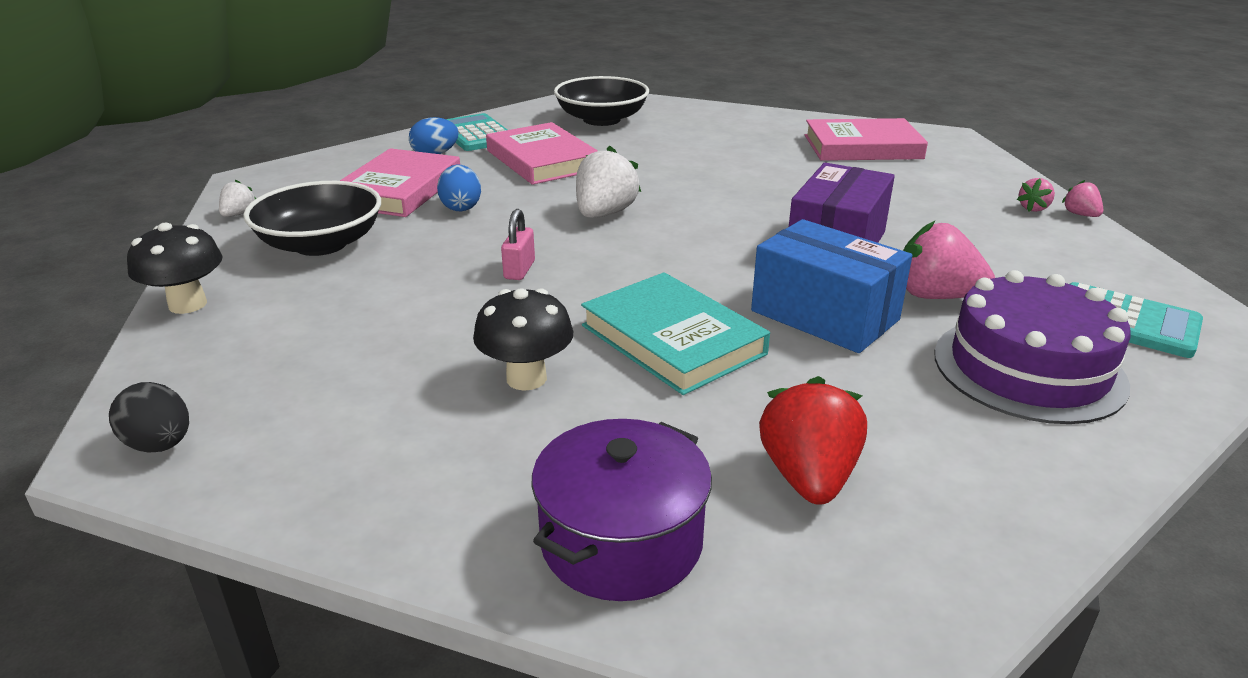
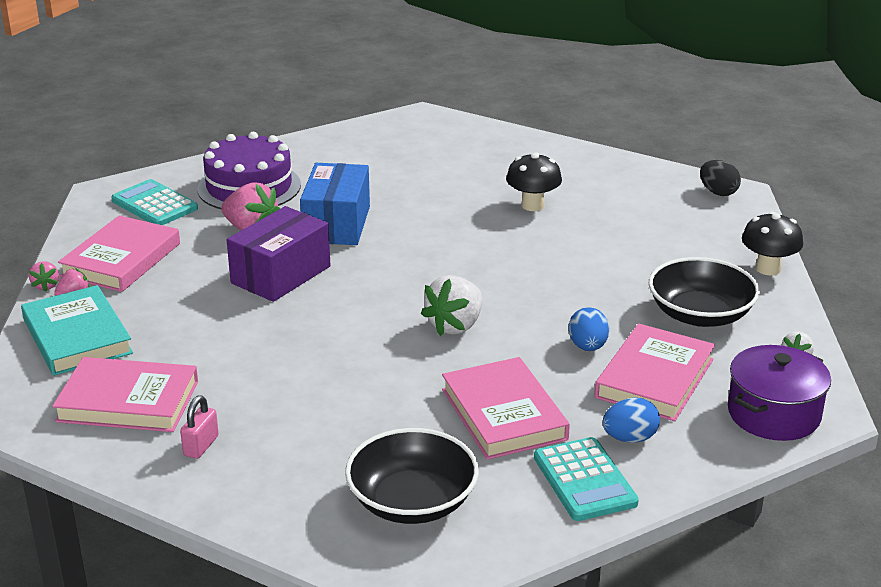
camera: 170 degrees left, 0 degrees up
pink padlock [501,209,535,280] -> pink padlock moved to [180,395,219,459]
purple pot [532,419,712,601] -> purple pot moved to [728,345,831,441]
turquoise book [581,272,770,395] -> turquoise book moved to [21,285,133,376]
blue box [751,219,912,353] -> blue box turned 45 degrees clockwise [300,163,370,245]
red strawberry [759,376,867,505] -> none
none -> pink book [58,215,180,292]

